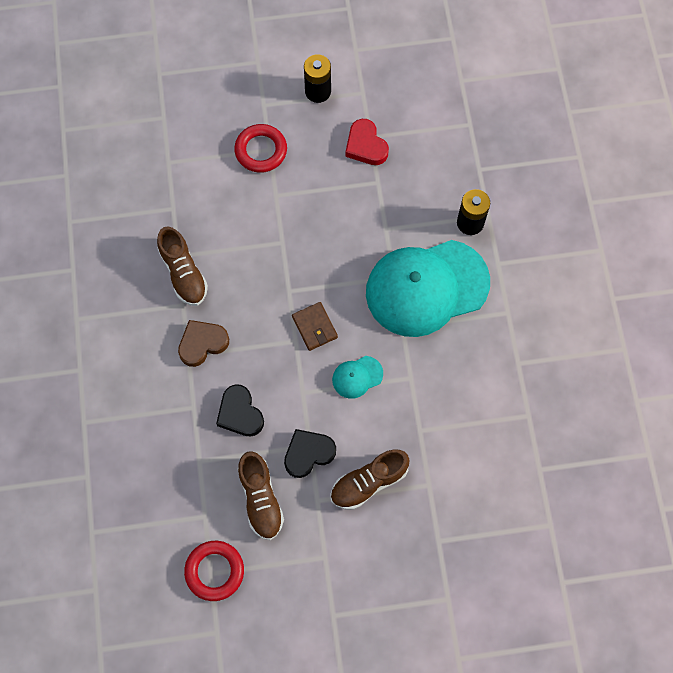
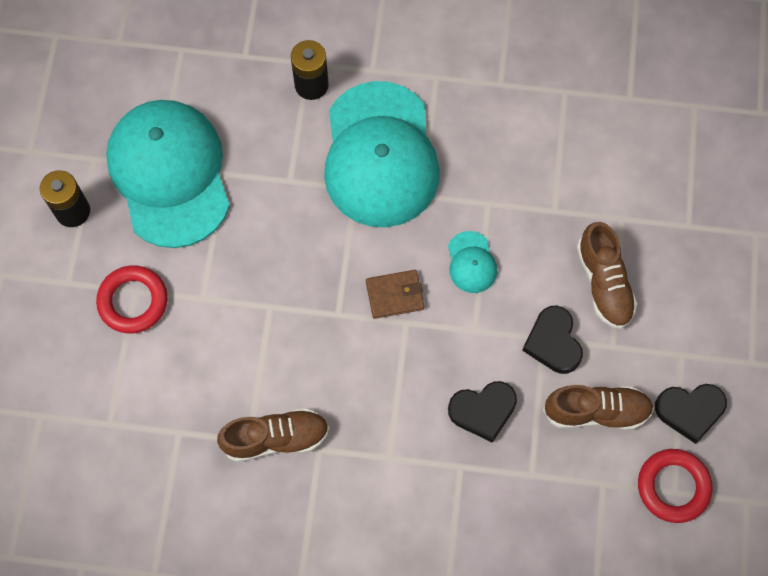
camera: 75 degrees left, 0 degrees up
brown heart [178,320,229,367] -> none
red heart [345,119,389,165] -> turquoise cap [106,100,230,248]
none -> black heart [655,384,727,444]

